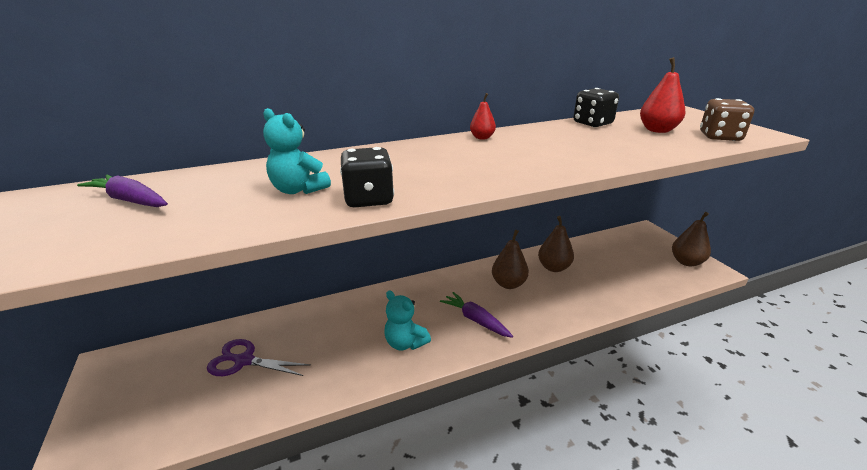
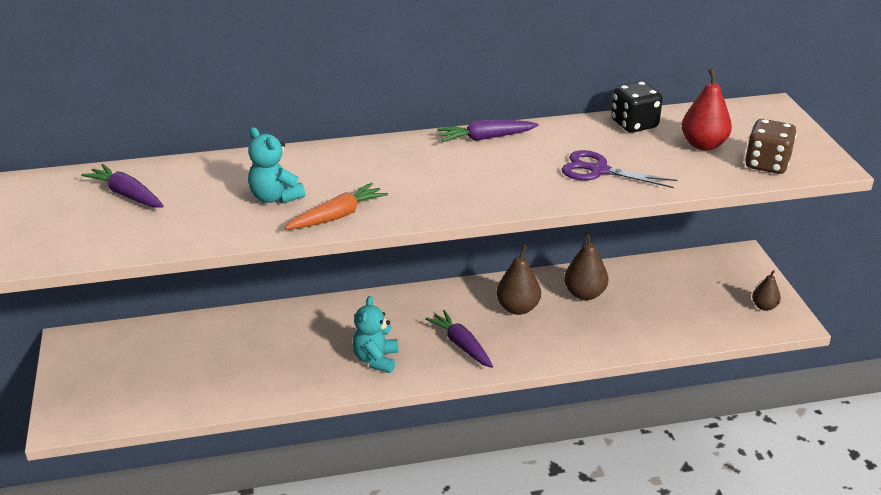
camera: 10 degrees right, 5 degrees up
purple scissors [207,339,311,376] -> purple scissors moved to [562,150,677,188]
black dice [340,147,394,208] -> orange carrot [285,183,388,229]
turquoise teddy bear [384,290,431,350] -> turquoise teddy bear turned 45 degrees clockwise [352,296,399,373]
red pear [470,93,496,140] -> purple carrot [437,119,539,142]
brown pear [672,212,711,266] -> brown pear [752,270,781,311], size x0.61

